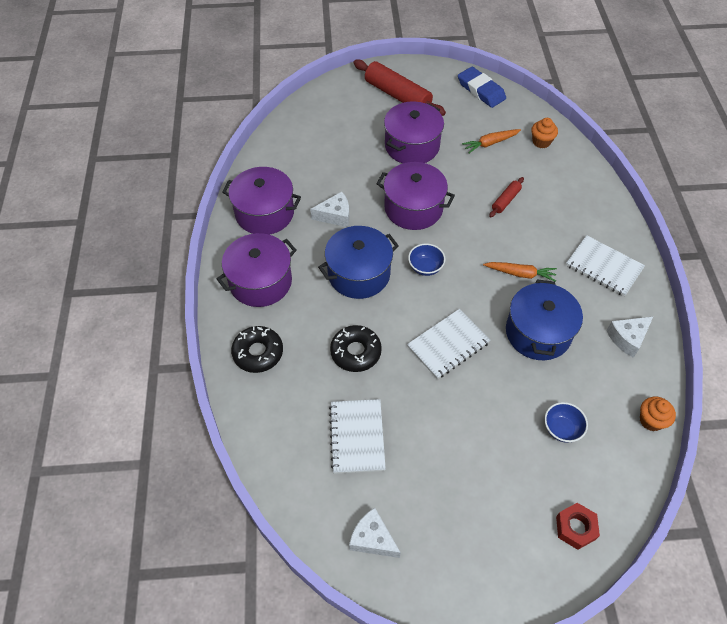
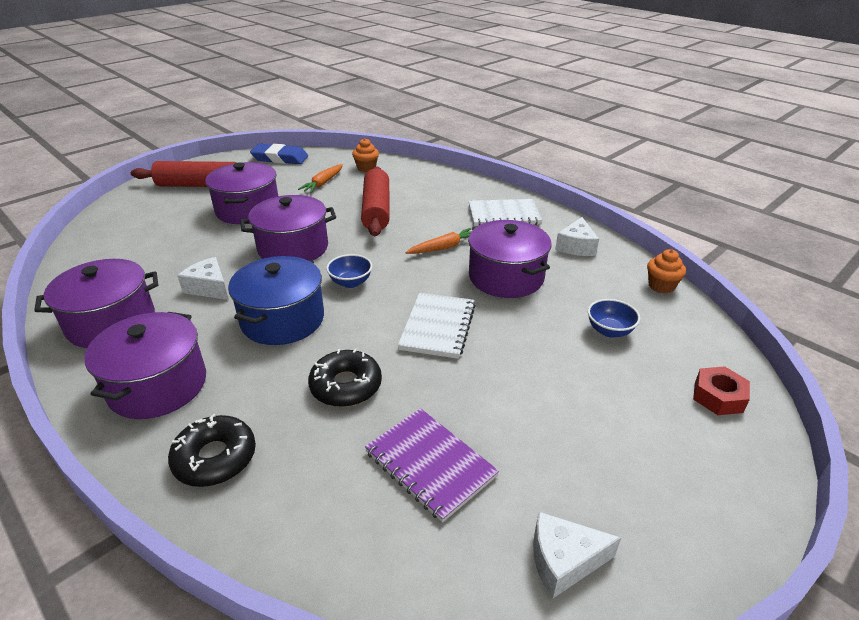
camera: 40 degrees left, 20 degrees down
white cheese [310,192,349,227] -> white cheese turned 90 degrees counterclockwise [177,257,229,300]
white notebook [329,399,386,474] -> purple notebook [365,408,499,523]
red rolling pin [489,177,524,217] -> red rolling pin [361,166,389,236], size x2.04
blue pot [506,279,583,360] -> purple pot [468,220,552,298]

